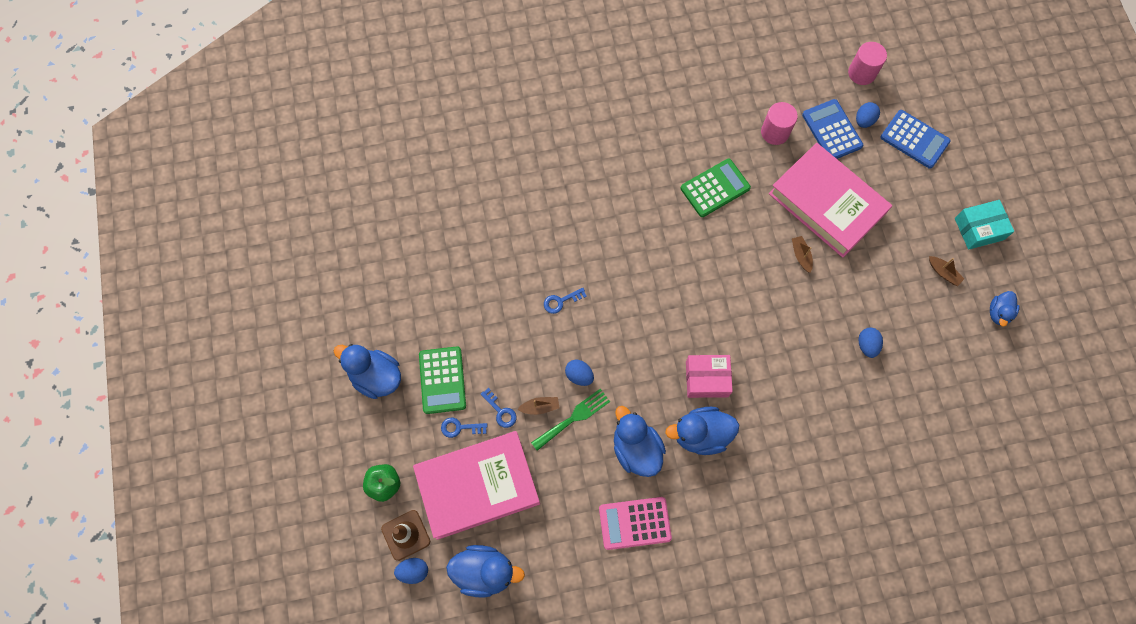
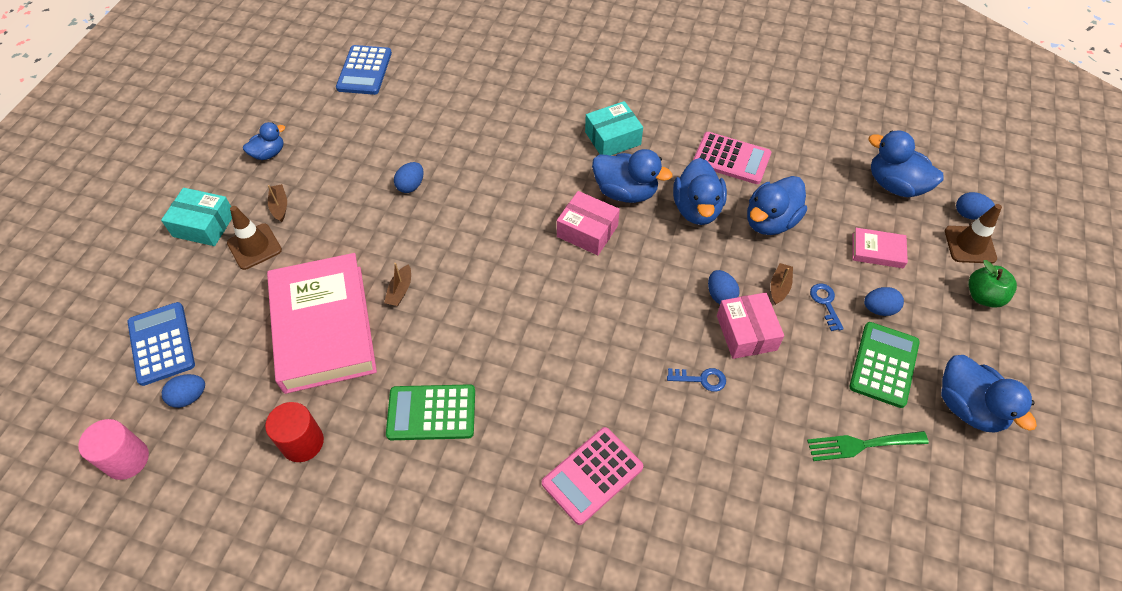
camera: 150 degrees left, 15 degrees down
pink book [413,431,540,540] -> pink book [853,228,908,268], size x0.41
blue key [441,418,487,438] -> blue egg [864,287,904,316]
brown boat [517,397,559,415] -> brown boat turned 90 degrees clockwise [771,263,793,305]
green fork [531,389,610,451] -> green fork moved to [807,431,929,461]
pink cylinder [761,102,798,145] -> red cylinder [265,402,324,462]
blue calculator [802,99,863,159] -> blue calculator moved to [336,45,392,95]
none -> brown traffic cone [227,206,282,270]
none -> pink calculator [542,427,643,525]
none -> turquoise box [585,101,643,156]
none -> pink box [717,292,784,359]
none -> blue duck [747,176,807,235]

